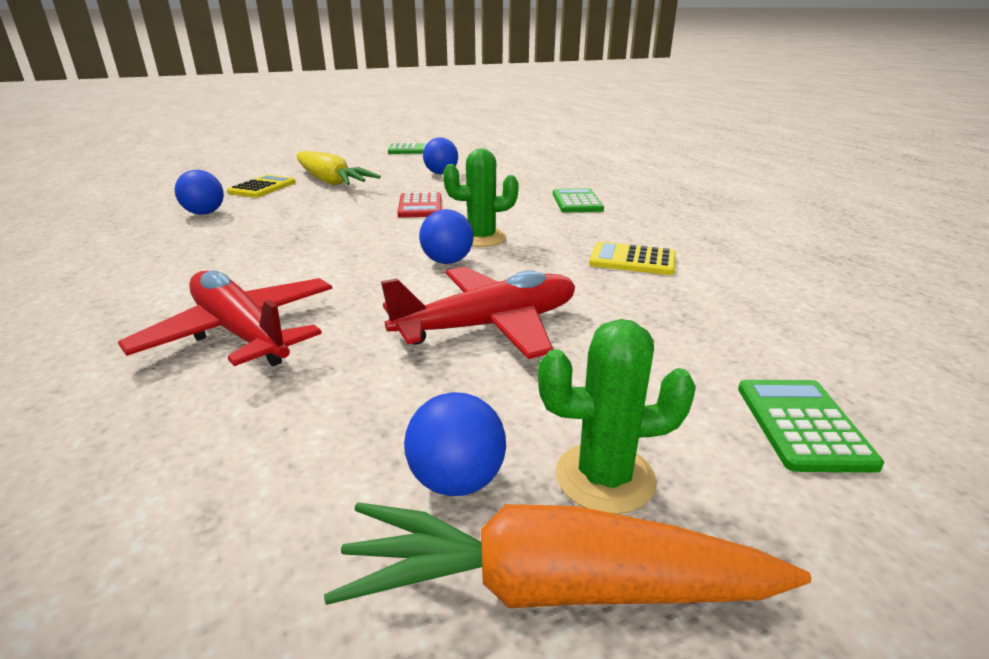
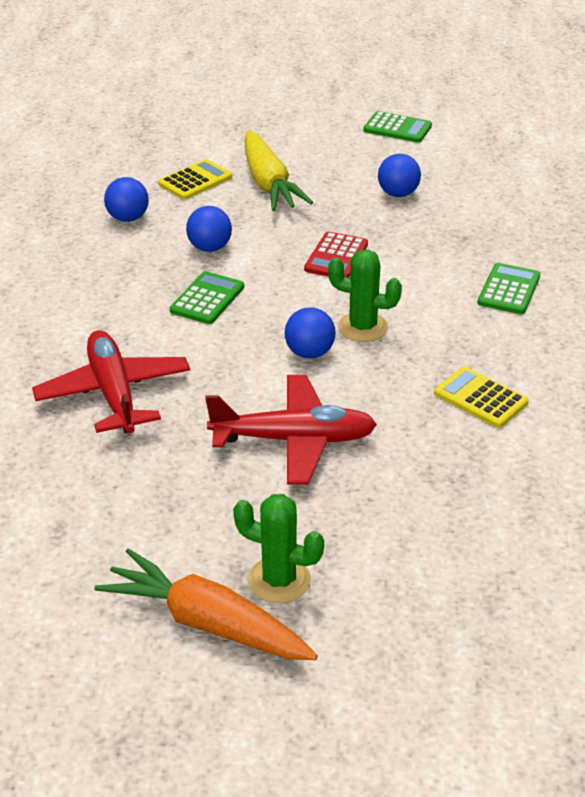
camera: 25 degrees right, 10 degrees up
blue ball [404,392,506,496] -> blue ball moved to [186,206,232,252]
green calculator [738,380,884,473] -> green calculator moved to [170,271,244,324]

